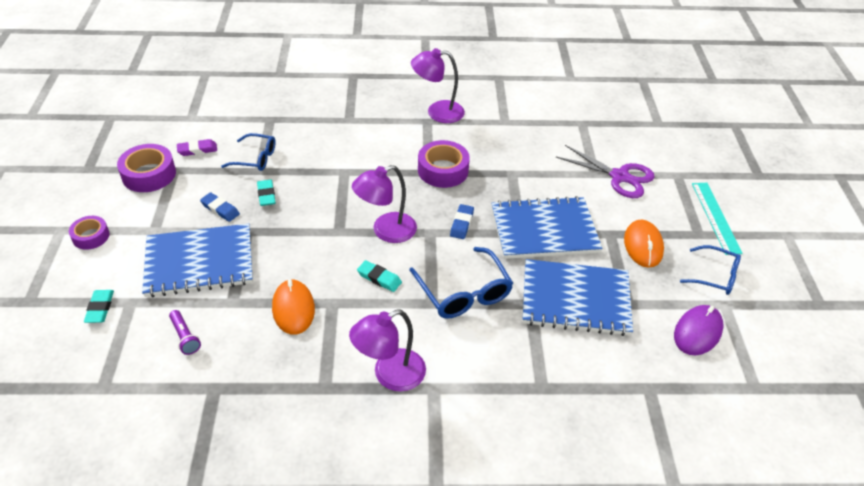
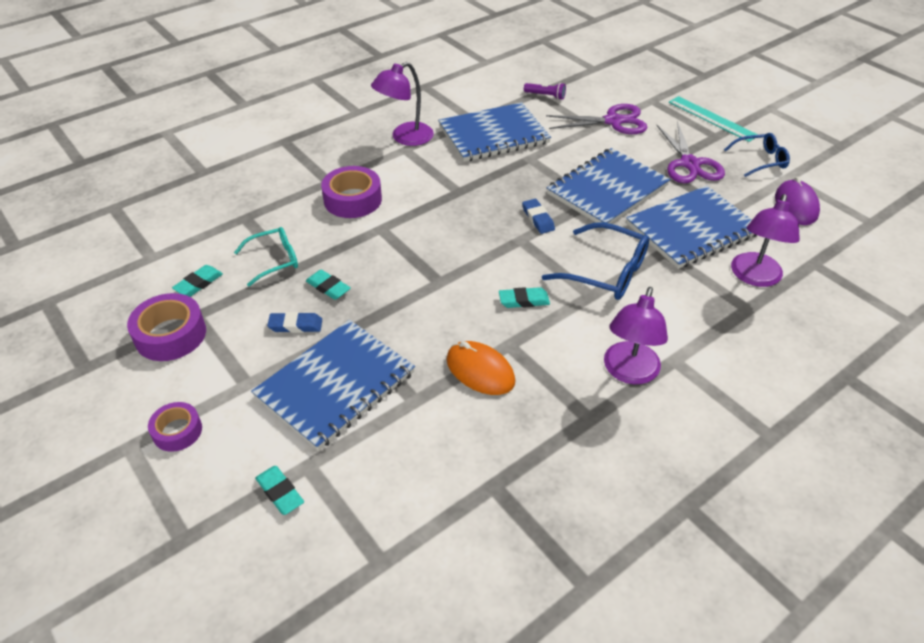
camera: 35 degrees left, 0 degrees up
purple flashlight [169,310,201,355] -> purple flashlight moved to [524,83,566,100]
purple eraser [177,139,217,156] -> turquoise eraser [172,265,223,297]
blue glasses [221,133,276,171] -> turquoise glasses [234,227,298,287]
purple lamp [352,165,417,243] -> purple lamp moved to [731,194,800,287]
purple tape [418,140,470,188] -> purple tape moved to [321,166,382,218]
orange mouse [624,220,664,268] -> purple scissors [656,122,725,183]
none -> blue notebook [438,102,551,162]

